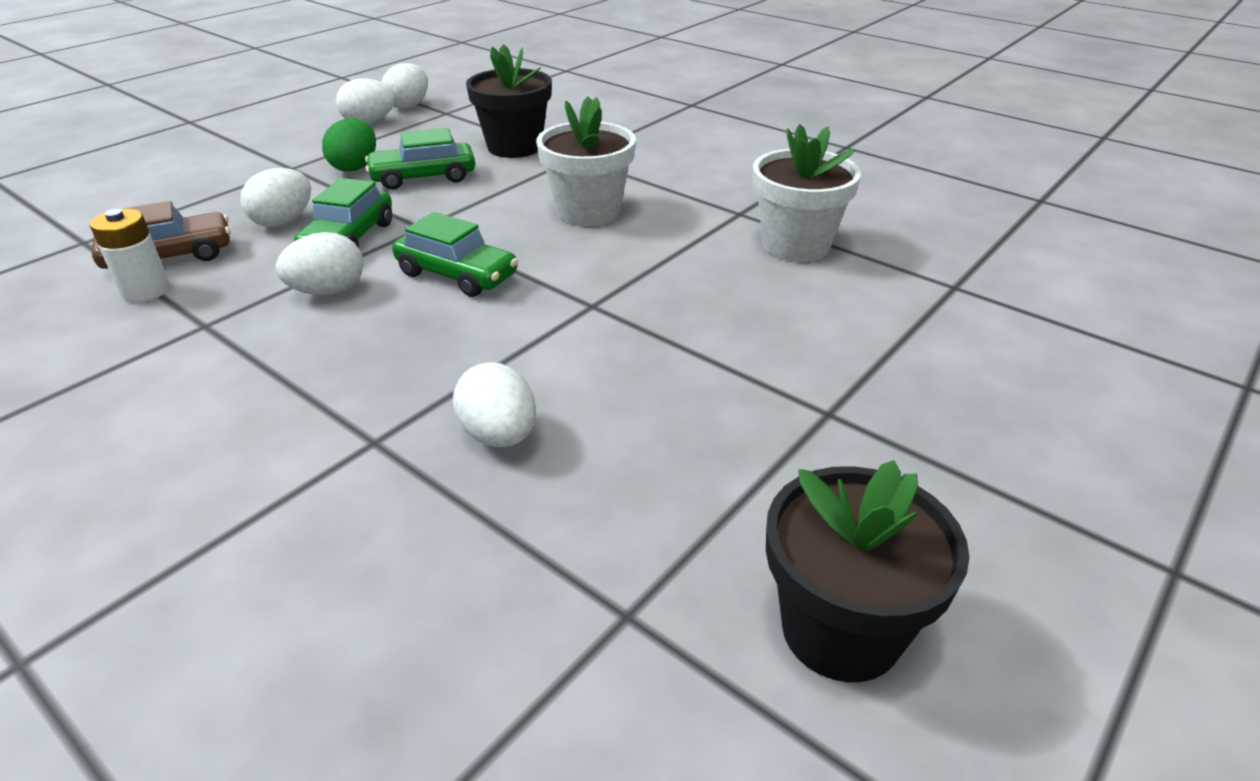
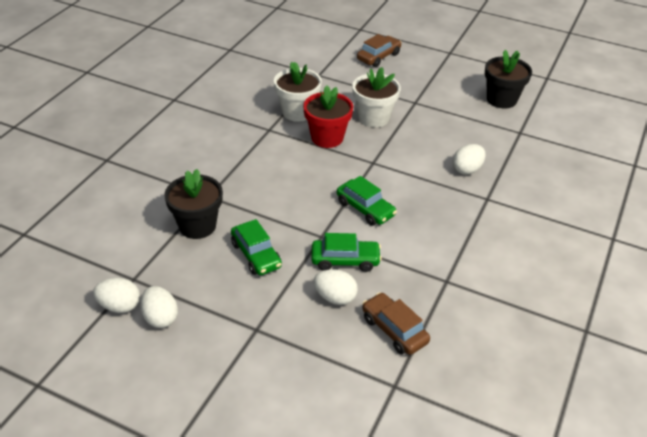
camera: 105 degrees left, 5 degrees up
white battery [90,209,170,303] -> none
white egg [276,232,364,295] -> none
green egg [322,118,376,172] -> none
green car [392,212,518,297] -> green car turned 120 degrees clockwise [337,176,397,226]
white flower pot [536,96,636,226] -> white flower pot moved to [352,67,401,127]
none -> red flower pot [303,85,353,148]
none -> brown car [357,34,402,67]

